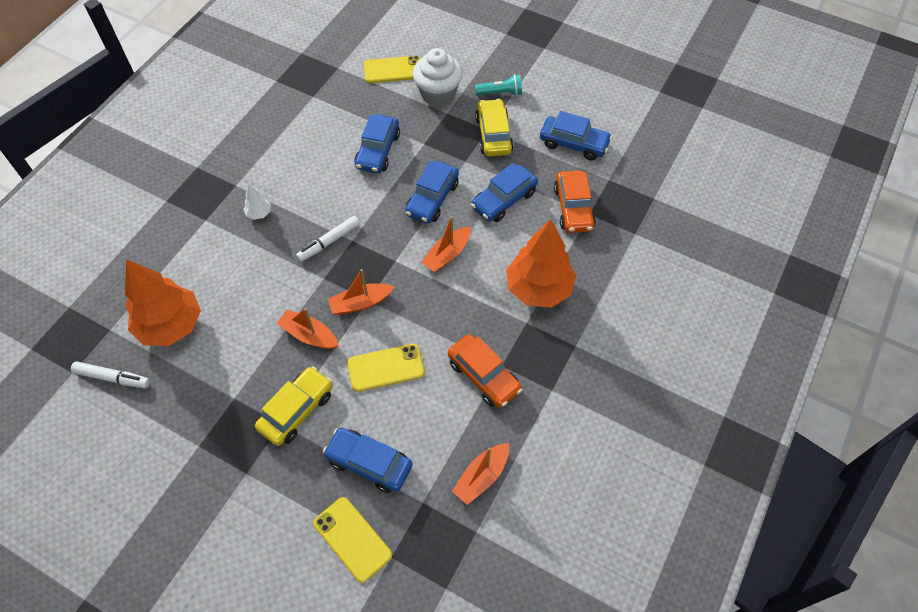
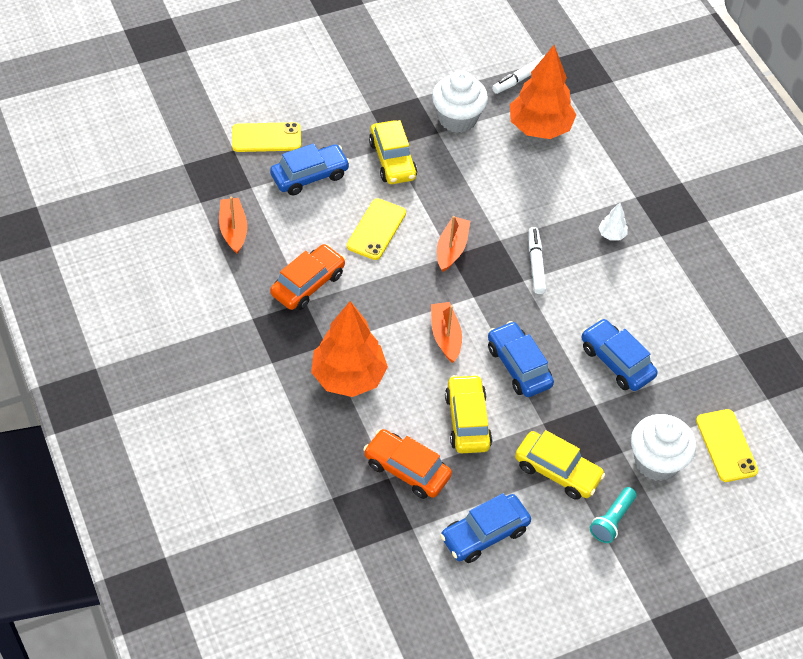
camera: 125 degrees right, 5 degrees down
orange boat [277,308,339,349] -> none
yellow phone [364,56,421,83] -> yellow phone turned 45 degrees counterclockwise [696,409,758,482]
orange car [448,334,522,408] -> orange car turned 135 degrees clockwise [270,244,345,310]
blue car [471,163,538,222] -> yellow car [445,374,492,453]
none -> white cupcake [432,70,488,133]

